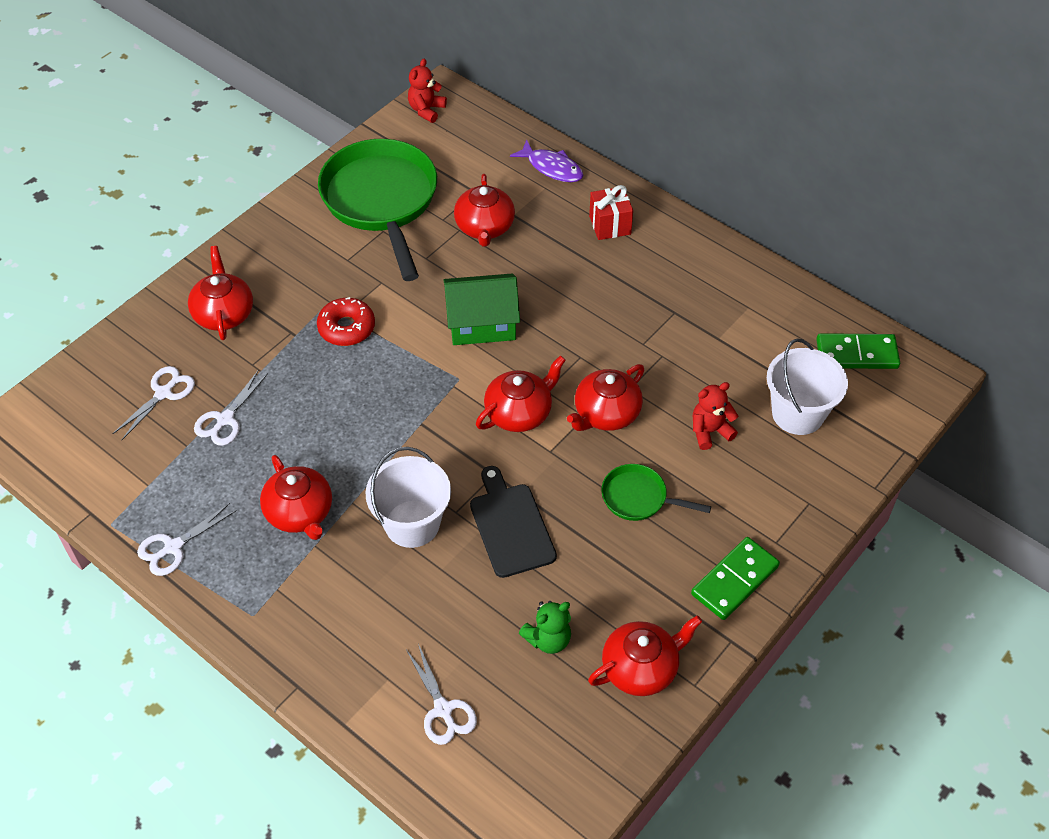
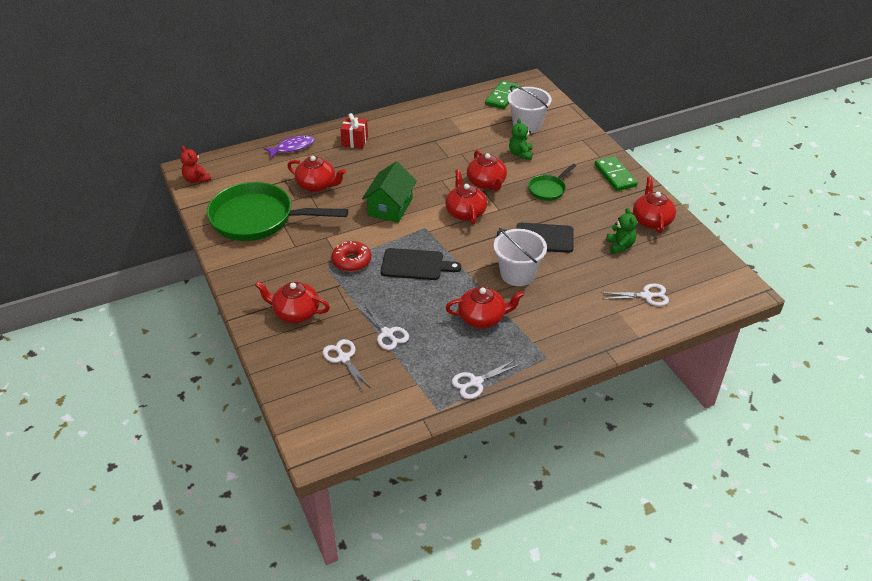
camera: 65 degrees left, 10 degrees down
white scissors [137,503,237,576] -> white scissors turned 75 degrees clockwise [451,360,519,399]
red teddy bear [693,382,738,450] -> green teddy bear [509,118,533,160]
none -> black cutting board [381,248,461,280]

